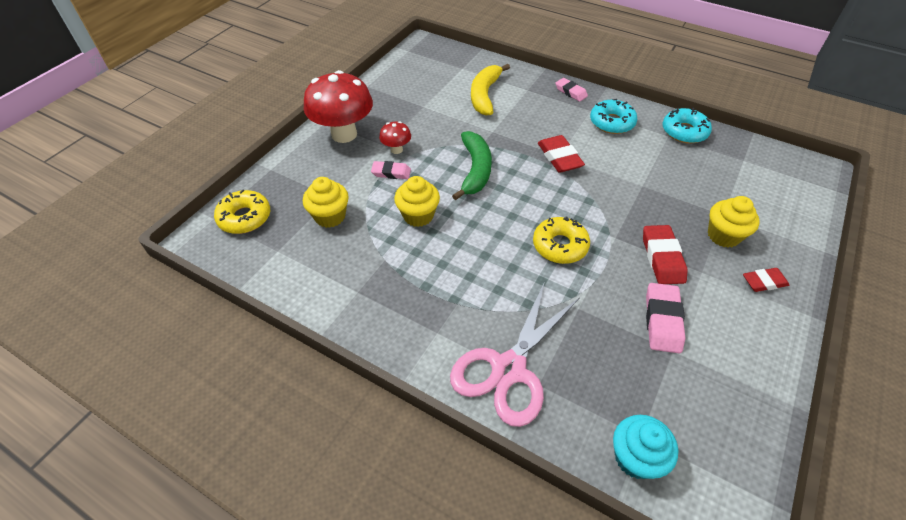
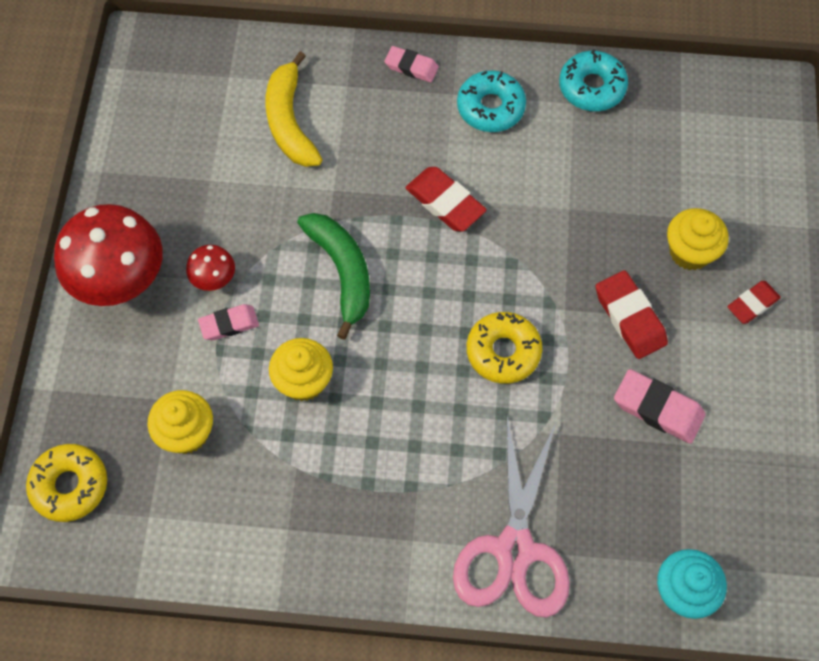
camera: 25 degrees left, 15 degrees up
pink eraser [646,283,685,353] -> pink eraser turned 45 degrees counterclockwise [614,369,706,444]

